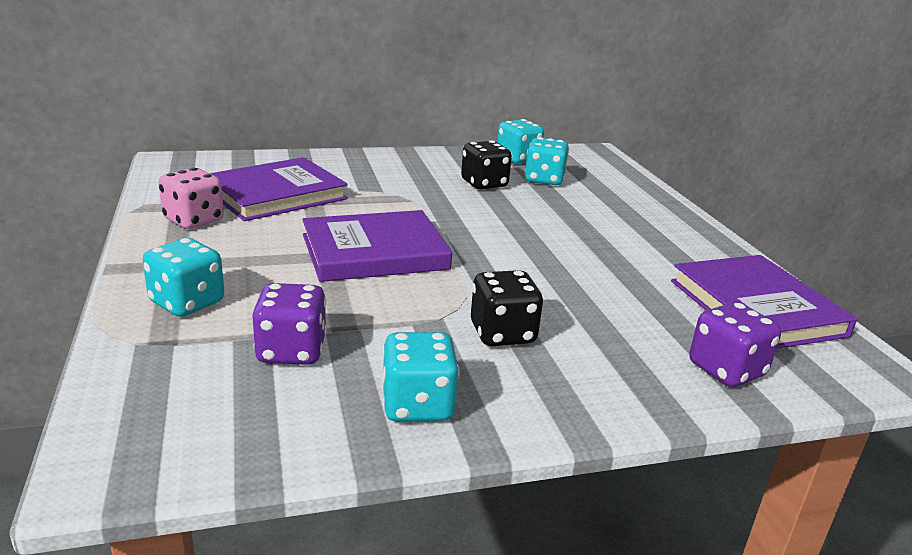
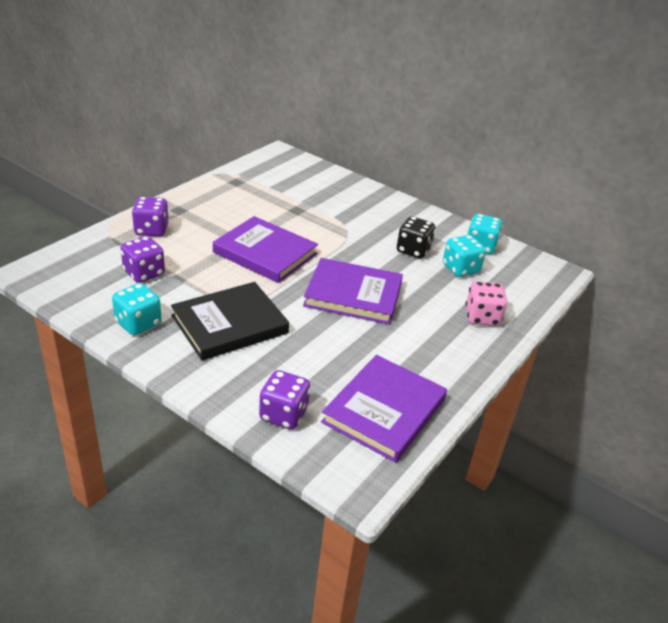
camera: 50 degrees right, 10 degrees up
turquoise dice [142,238,224,317] -> purple dice [132,197,169,237]
pink dice [158,168,224,229] -> pink dice moved to [465,281,507,326]
purple book [210,157,348,221] -> purple book moved to [303,258,403,325]
black dice [471,270,543,346] -> black book [171,282,289,360]

